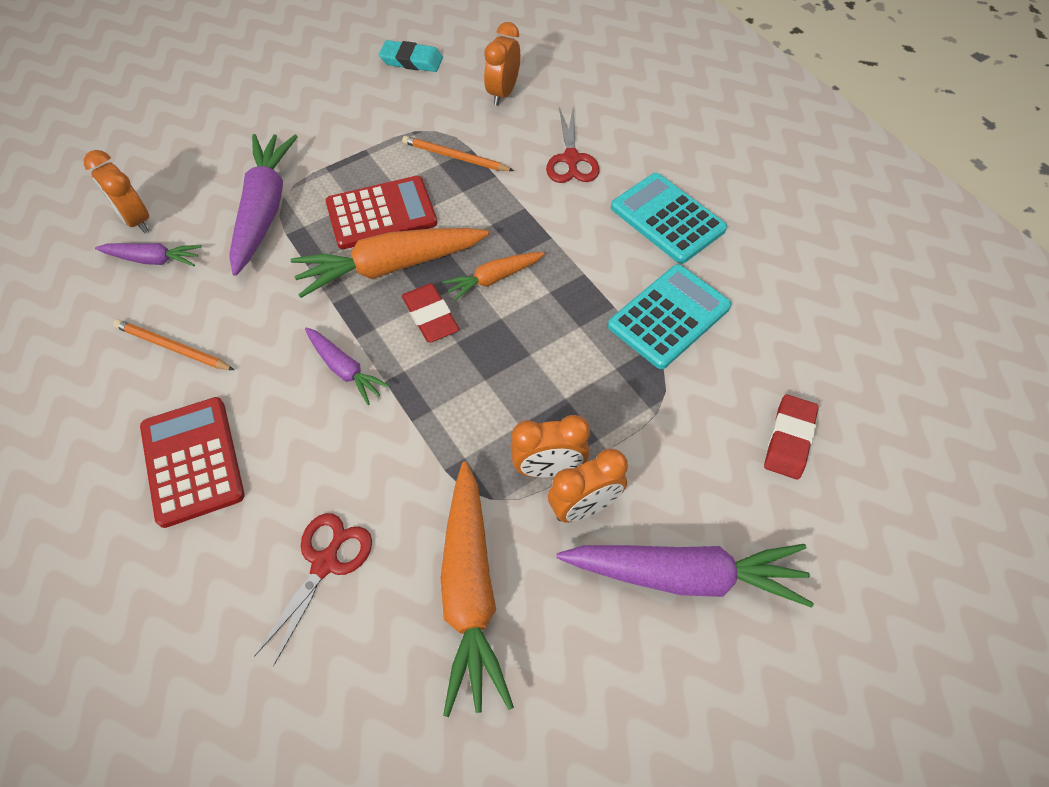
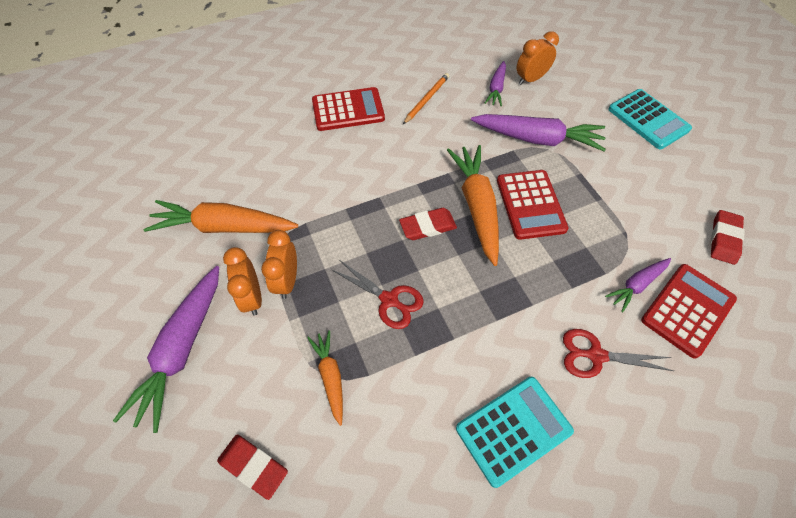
camera: 100 degrees right, 0 degrees up
red scissors [255,513,372,667] -> red scissors moved to [332,260,424,329]
purple carrot [305,327,390,405] -> purple carrot moved to [605,258,671,312]
turquoise eraser [379,40,443,72] -> red eraser [711,210,745,265]
orange pencil [402,136,514,171] -> none
orange carrot [443,252,545,302] -> orange carrot moved to [307,330,343,426]
orange clock [484,22,520,106] -> red calculator [641,264,737,359]
turquoise calculator [608,264,732,369] -> turquoise calculator moved to [609,89,692,149]

